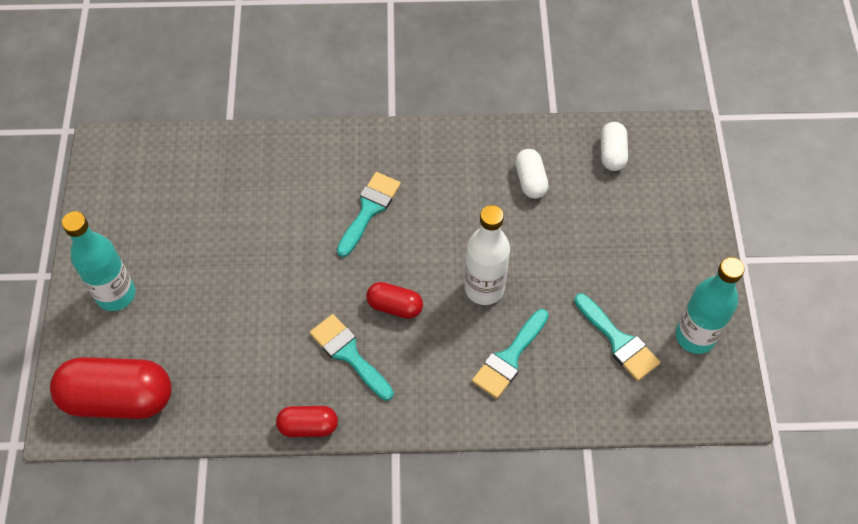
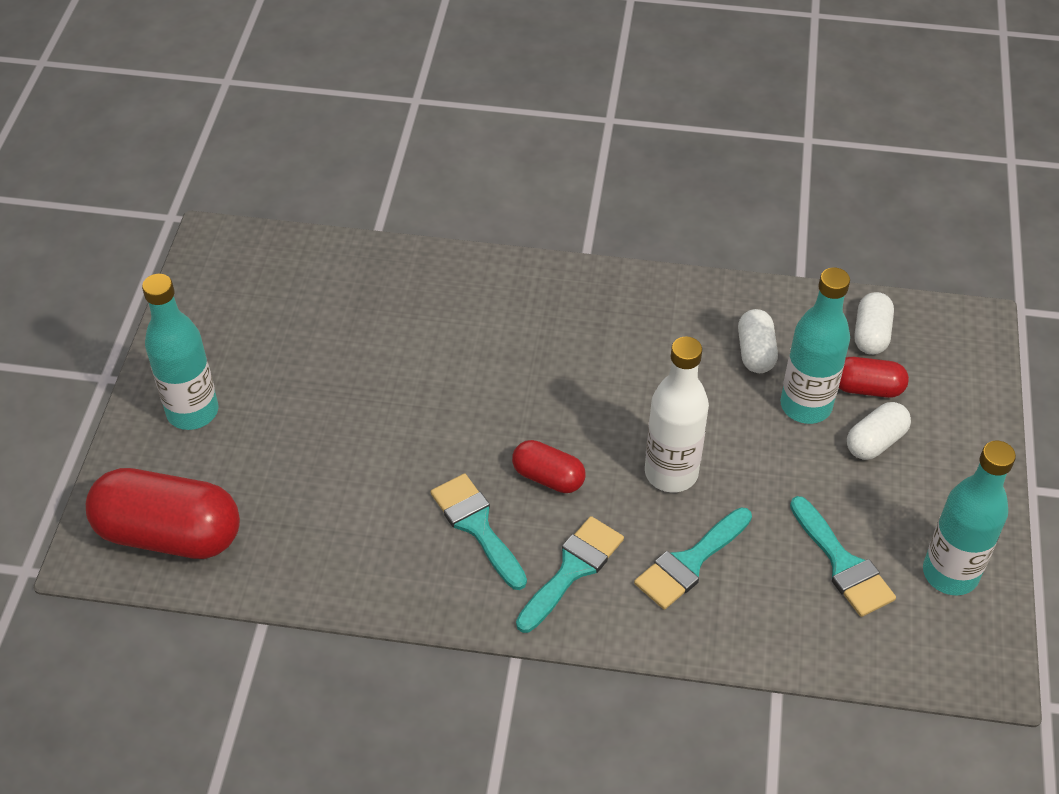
camera: 10 degrees right, 10 degrees down
red capsule [276,406,338,437] -> red capsule moved to [839,357,909,398]
turquoise brush [337,172,401,257] -> turquoise brush moved to [516,516,624,633]
none -> turquoise bottle [780,267,850,424]
none -> white capsule [847,402,911,460]

